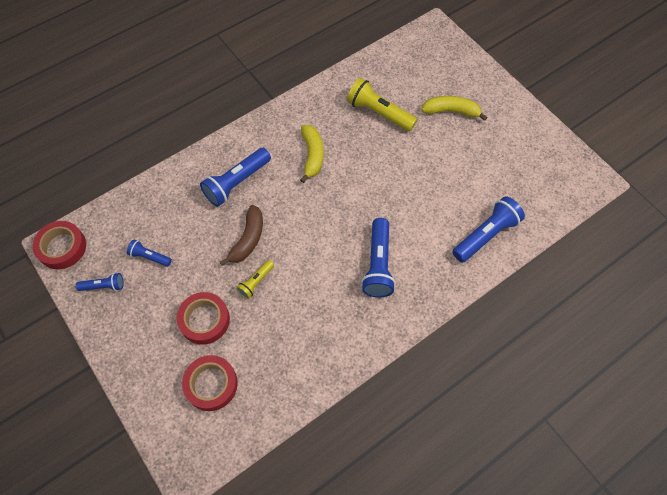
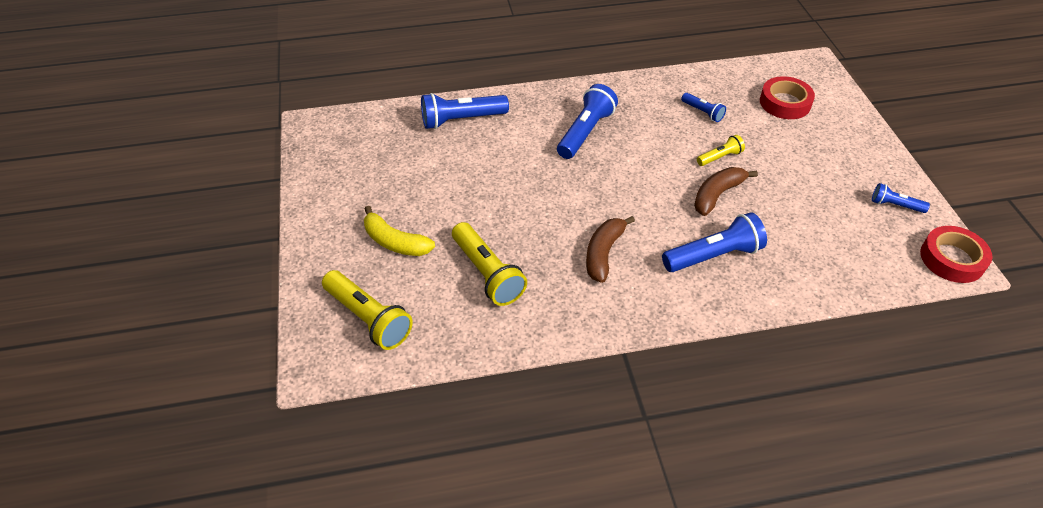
camera: 155 degrees left, 15 degrees down
blue flashlight [127,240,172,267] -> blue flashlight moved to [681,93,726,122]
red tape [177,292,230,344] -> none
yellow banana [300,125,324,183] -> brown banana [586,216,635,283]
none -> yellow flashlight [322,270,413,350]

